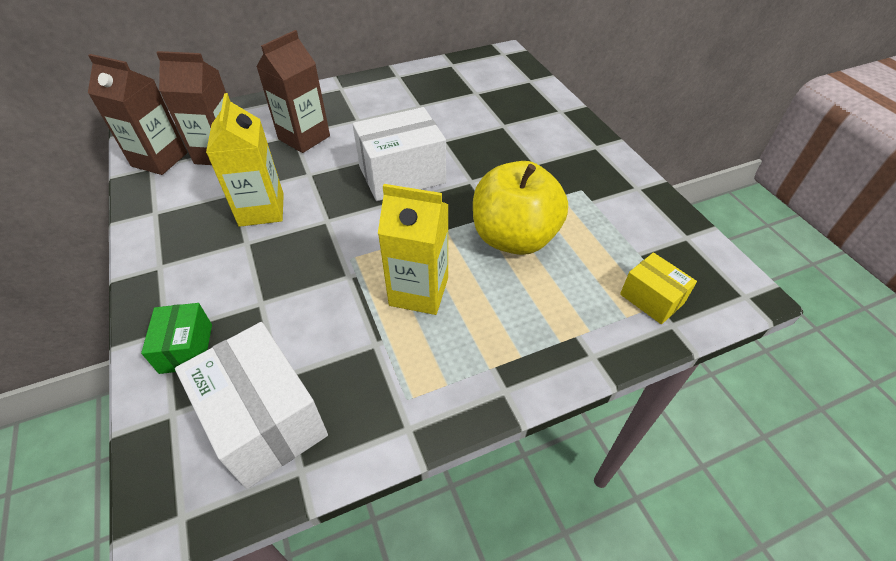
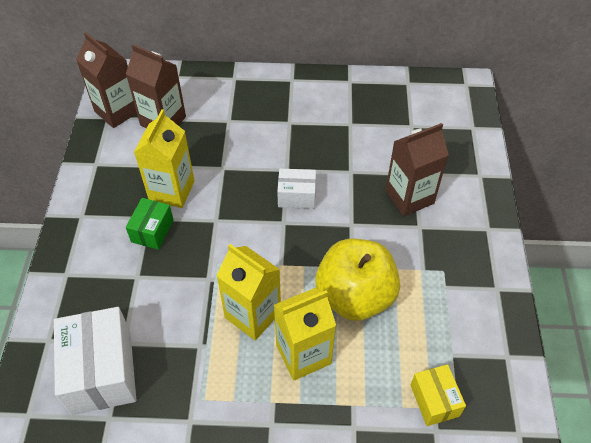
camera: 25 degrees right, 5 degrees up
green box [141,303,212,374] -> green box moved to [126,198,174,250]
brown carton [256,30,330,153] -> brown carton moved to [385,123,449,216]
white box [353,107,446,201] -> white box [277,168,316,209], size x0.55
none -> yellow carton [274,288,336,381]

